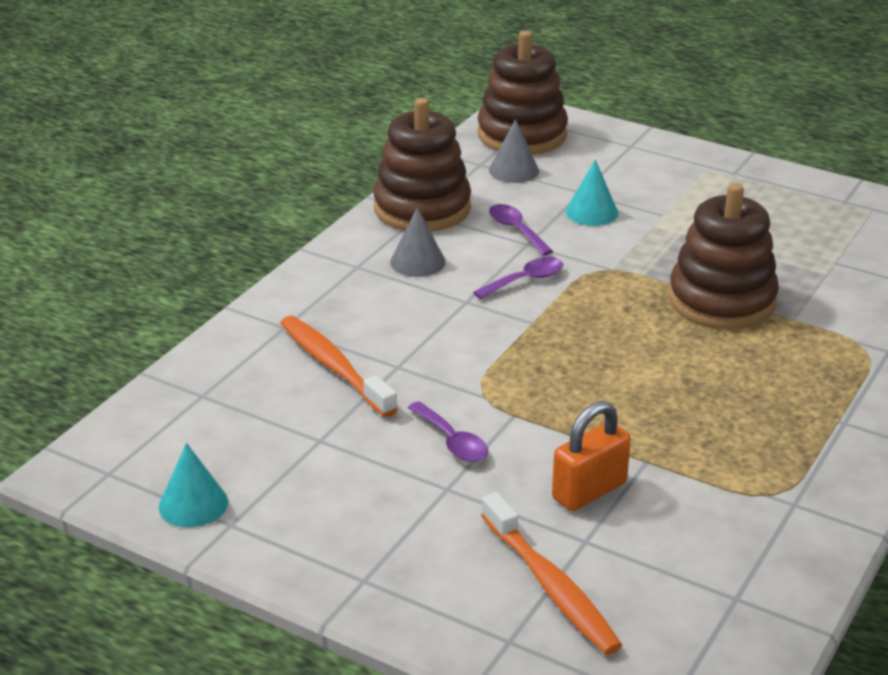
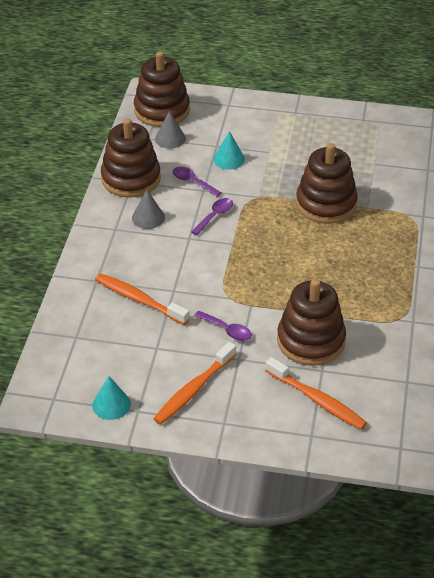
camera: 20 degrees left, 10 degrees up
orange padlock [552,401,631,511] -> brown stacking toy [277,279,346,366]
none -> orange toothbrush [153,342,236,425]

